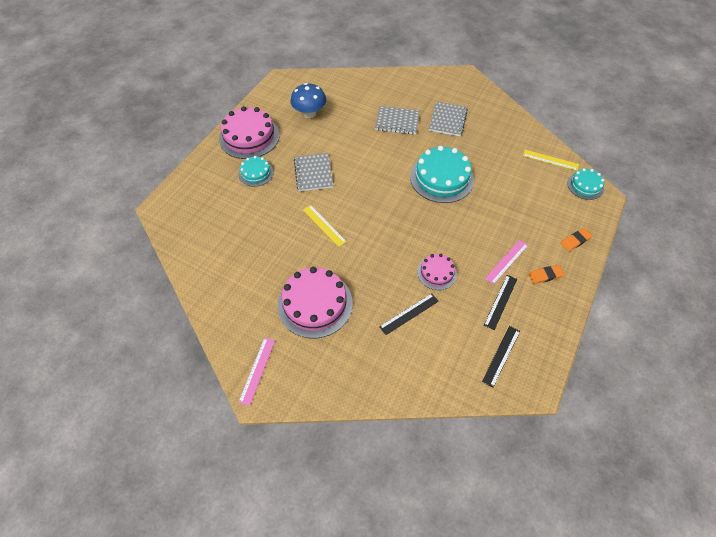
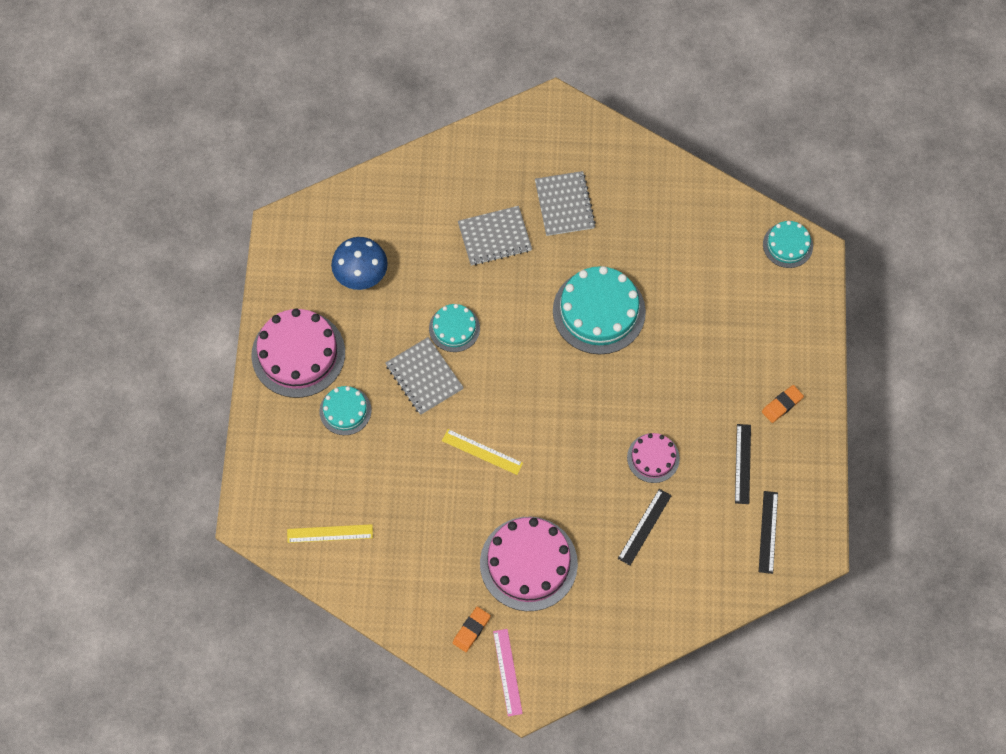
camera: 25 degrees left, 10 degrees up
pink ruler [485,240,528,285] -> none
yellow ruler [523,150,579,171] -> yellow ruler moved to [287,524,373,543]
orange eraser [560,228,593,251] -> orange eraser moved to [453,607,491,652]
none -> turquoise cake [429,304,480,352]

